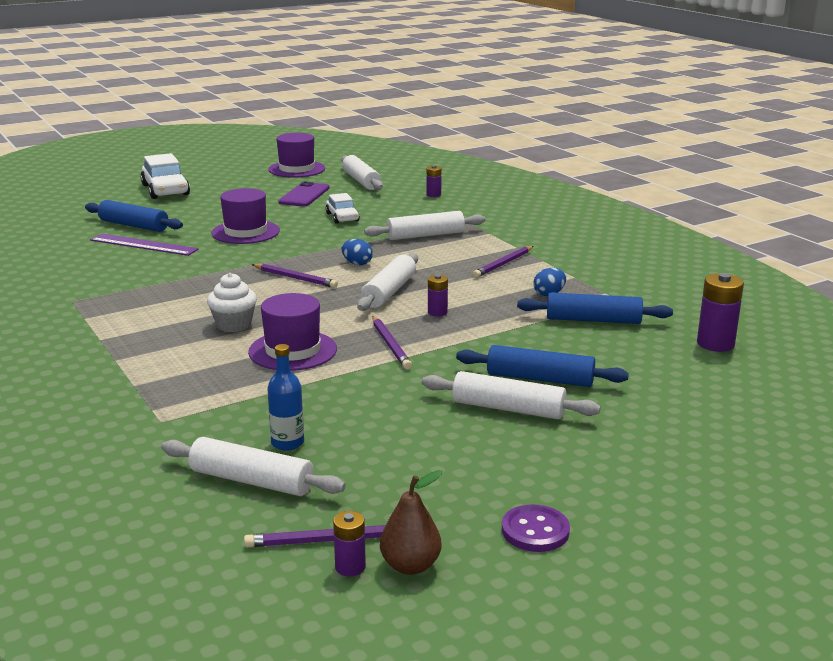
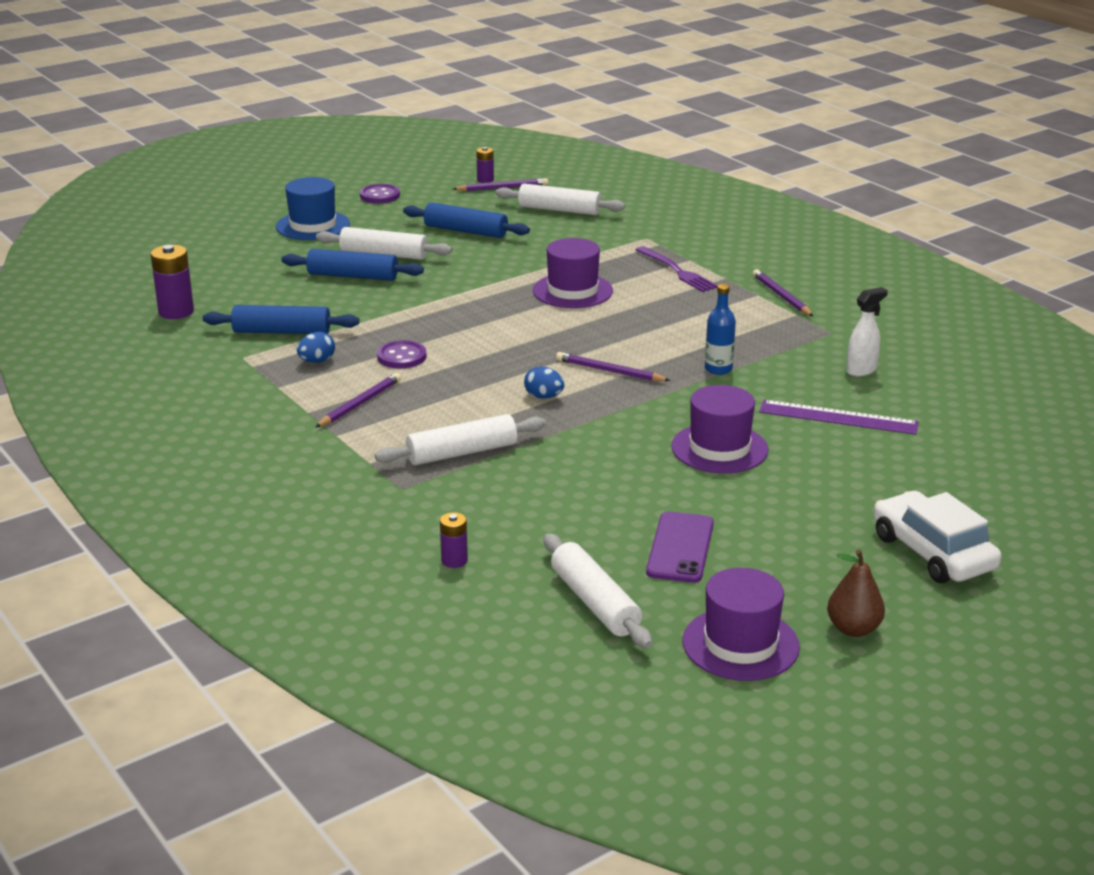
camera: 175 degrees right, 5 degrees up
blue rolling pin [85,200,183,232] -> blue rolling pin moved to [403,202,530,238]
white cupcake [207,273,257,332] -> none
blue bottle [267,344,304,451] -> blue bottle moved to [705,284,736,375]
white car [325,193,360,224] -> none
white rolling pin [357,253,418,311] -> none
purple pencil [372,316,412,369] -> purple pencil moved to [753,269,813,316]
brown pear [380,470,443,575] -> brown pear moved to [827,549,885,637]
purple battery [428,274,448,317] -> none
none -> blue hat [276,177,350,240]
none -> purple button [377,340,426,368]
none -> purple fork [636,246,718,292]
none -> white spray bottle [846,287,888,376]

